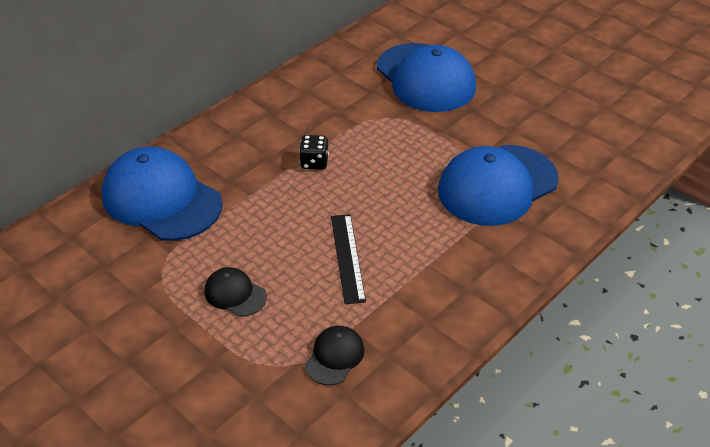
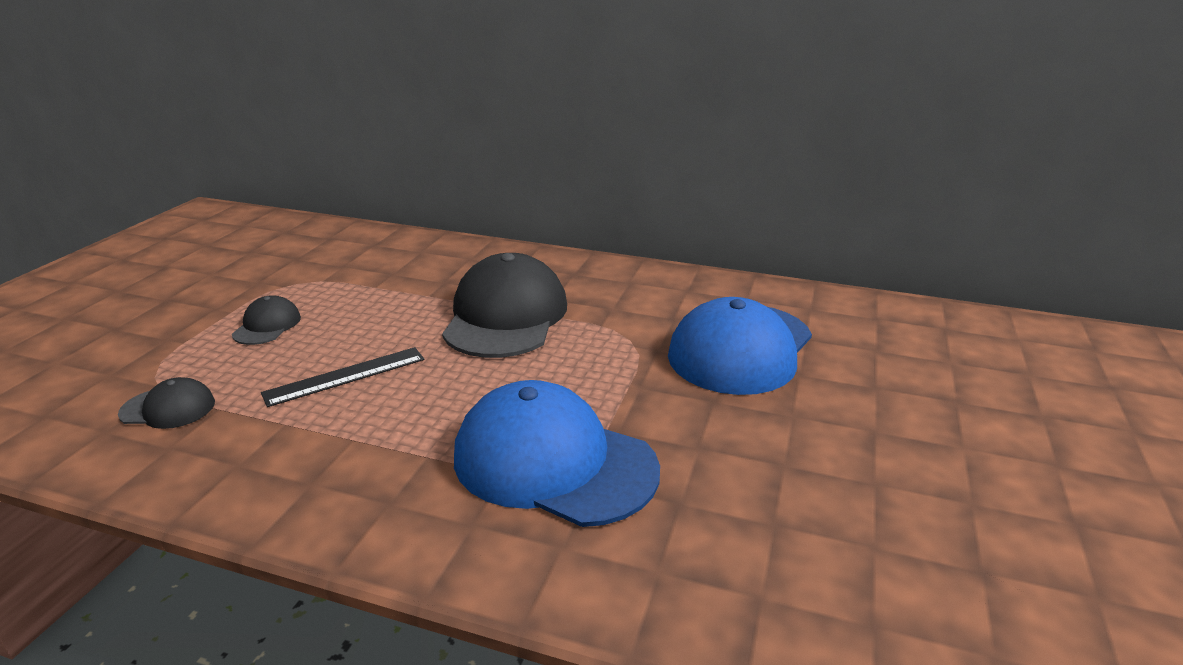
camera: 65 degrees right, 15 degrees down
blue cap [101,147,222,241] -> none
black dice [299,135,329,170] -> black cap [442,253,567,358]

